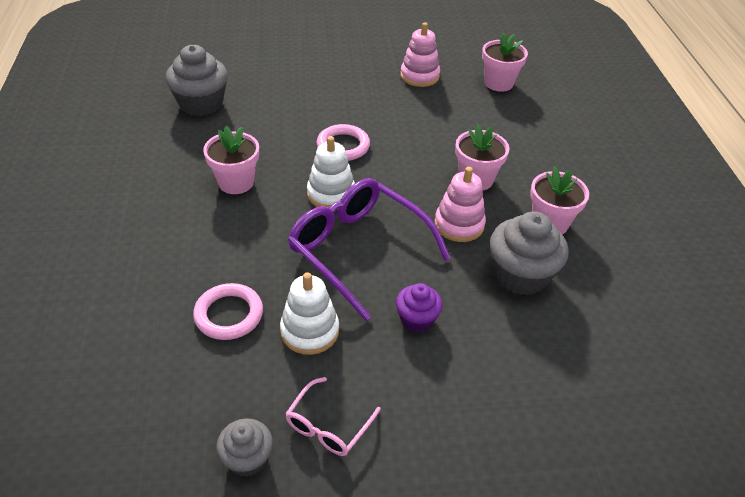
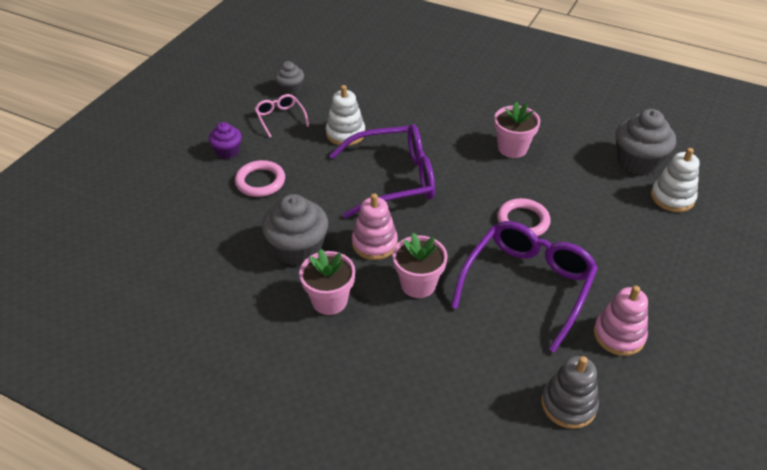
camera: 125 degrees right, 0 degrees up
pink ring [193,283,263,340] -> pink ring moved to [235,160,285,197]
white stacking toy [307,136,355,210] -> white stacking toy moved to [651,148,700,212]
purple cupcake [396,283,443,332] -> purple cupcake moved to [209,122,242,159]
pink flower pot [482,32,528,92] -> grey stacking toy [541,356,599,429]
none -> purple glasses [451,221,598,353]

